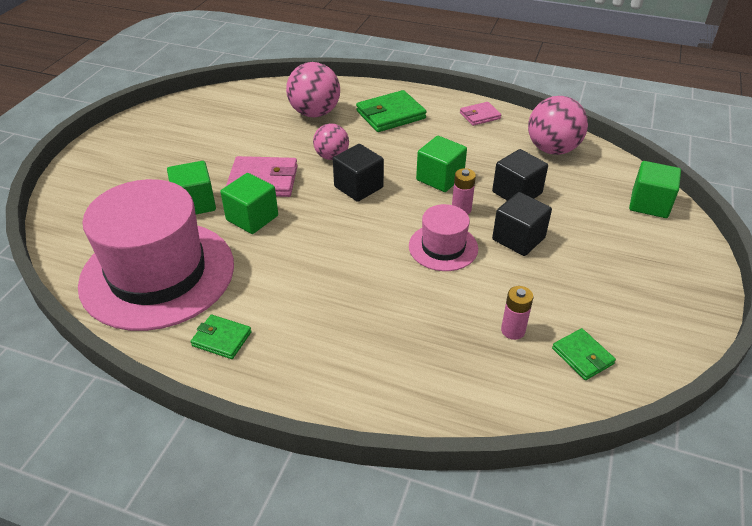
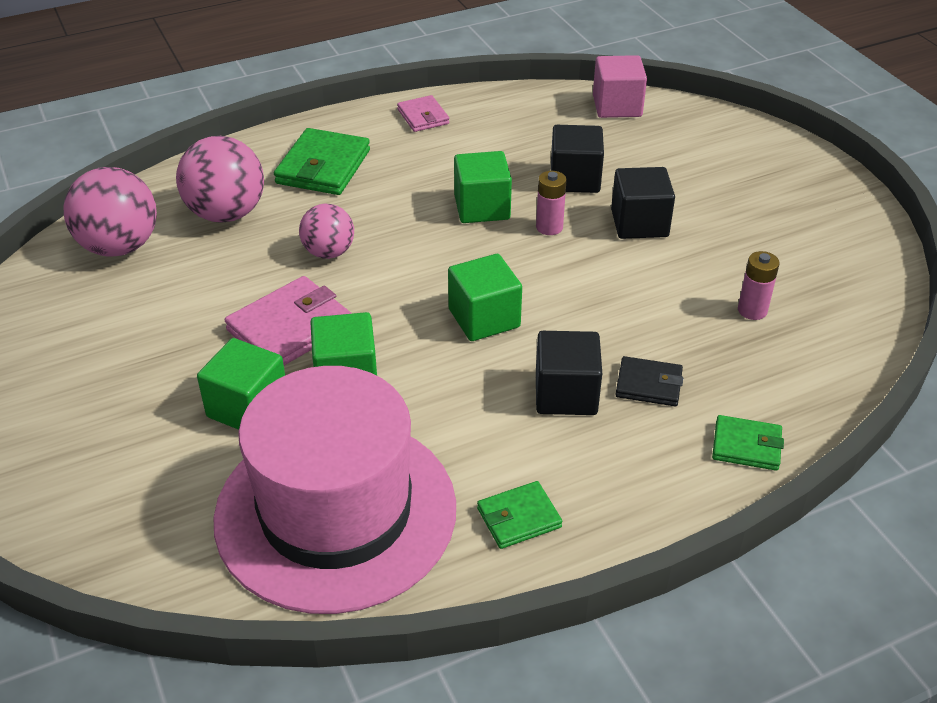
camera: 45 degrees left, 0 degrees up
black cube [333,144,384,202] -> black cube moved to [536,331,602,415]
pink hat [409,204,478,271] -> none
pink wallet [460,102,501,126] -> pink wallet turned 45 degrees counterclockwise [397,95,449,132]
pink ball [528,96,588,155] -> pink ball moved to [63,167,157,257]
green wallet [552,328,616,380] -> green wallet moved to [712,415,784,471]
green cube [629,161,681,218] -> green cube moved to [448,254,522,341]
none -> pink cube [593,55,647,118]
none -> black wallet [616,356,683,406]

